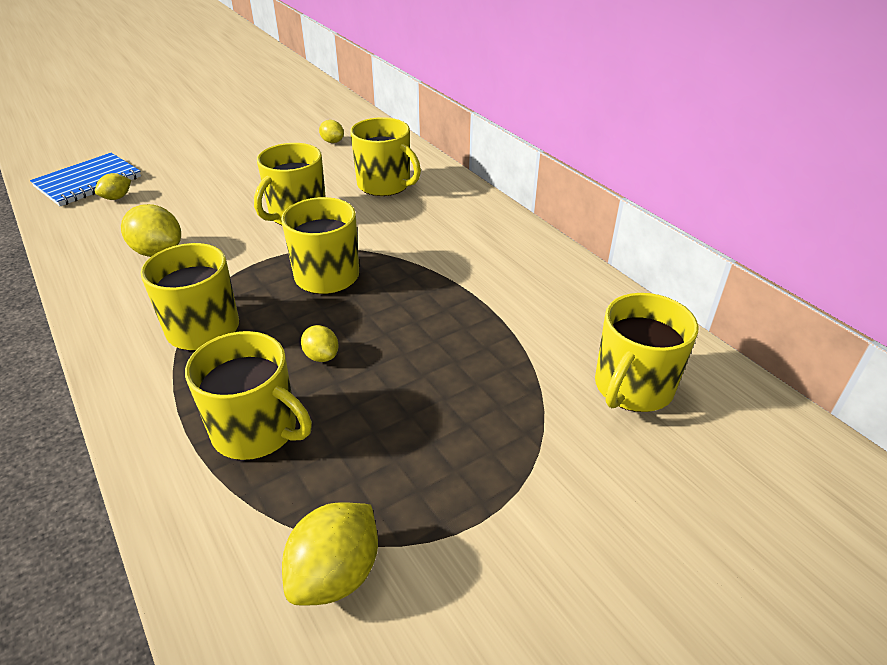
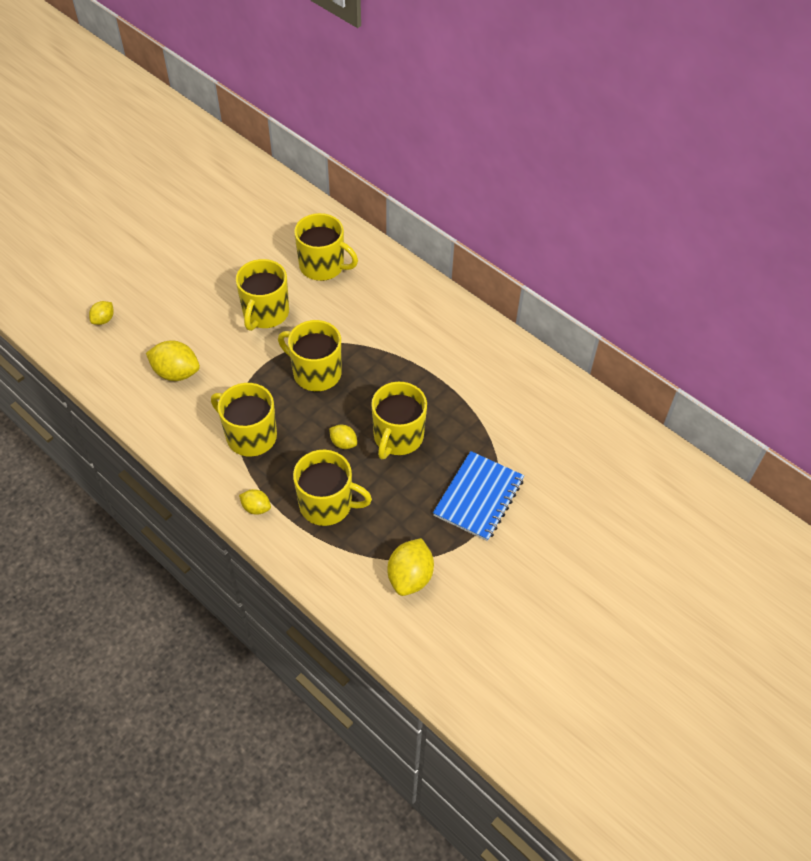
camera: 15 degrees left, 15 degrees up
blue notebook [30,153,141,206] -> blue notebook moved to [433,451,524,541]
yellow lemon [319,120,344,143] -> yellow lemon moved to [239,489,271,515]
yellow mug [595,293,698,412] -> yellow mug moved to [371,382,427,459]

